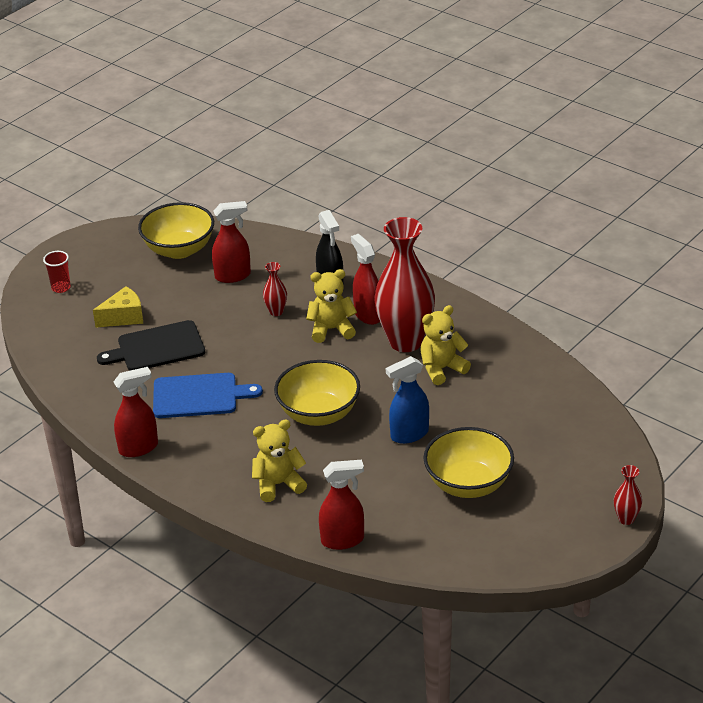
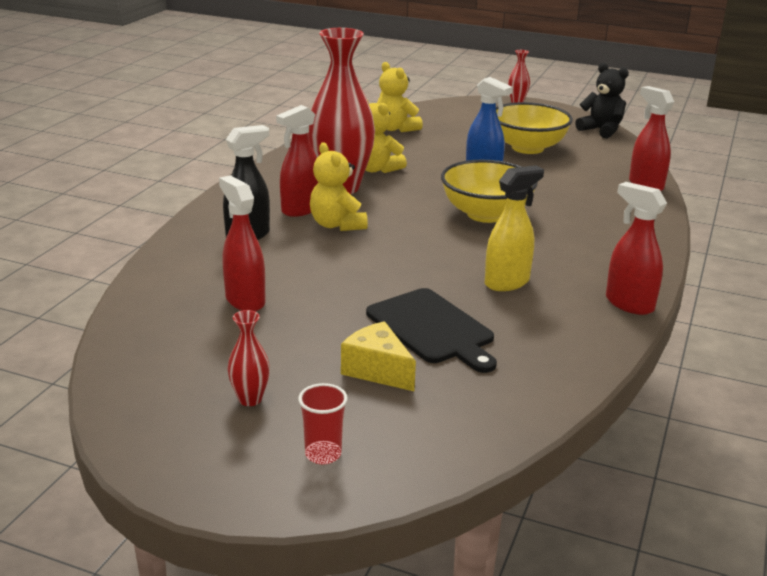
camera: 110 degrees left, 10 degrees down
yellow bowl [138,202,214,259] -> none
blue cutting board [153,373,263,418] -> yellow spray bottle [485,165,544,291]
yellow teddy bear [252,419,307,502] -> yellow teddy bear moved to [377,62,423,132]
red vase [263,262,287,316] -> red vase moved to [227,310,270,406]
none -> black teddy bear [575,63,629,138]

